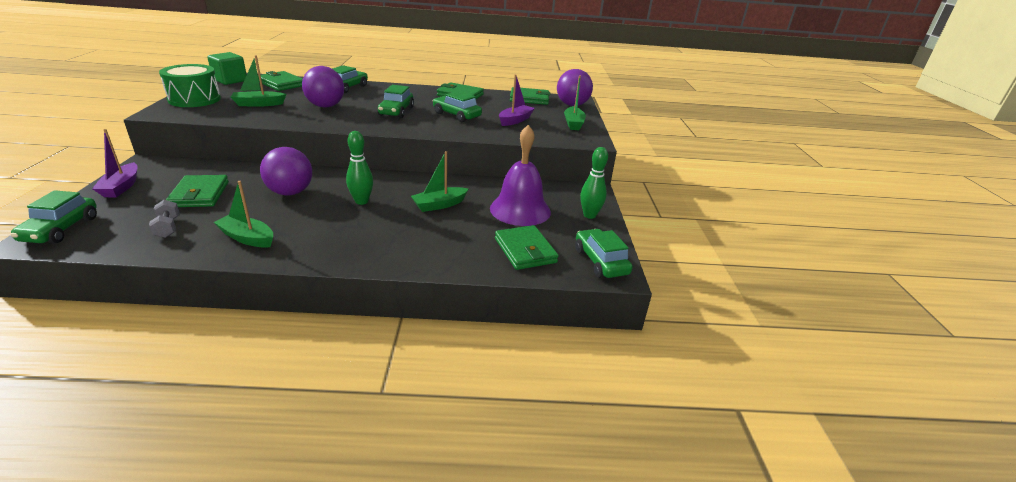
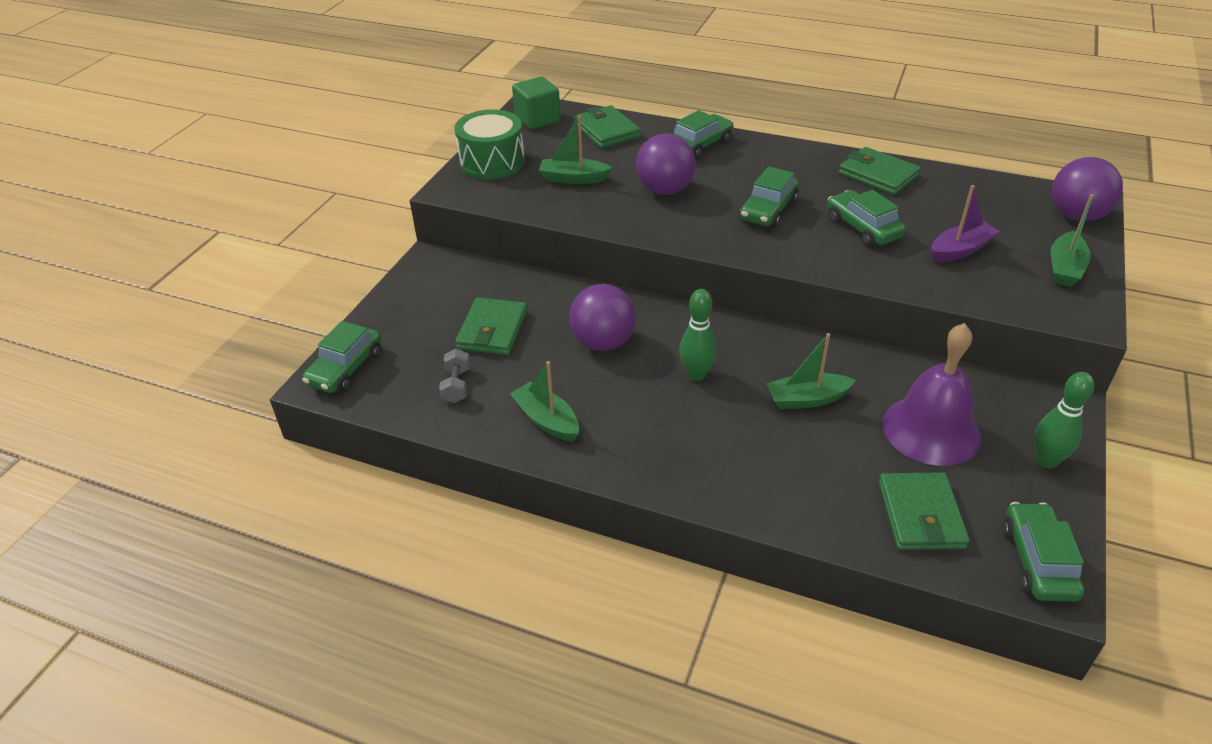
camera: 25 degrees right, 10 degrees up
purple boat [92,129,138,197] -> none
green wallet [510,87,550,105] -> none

